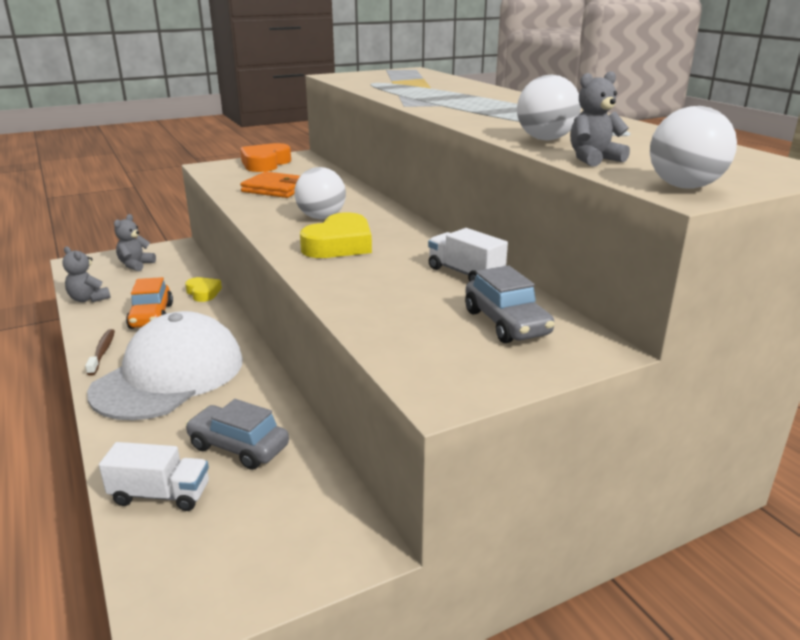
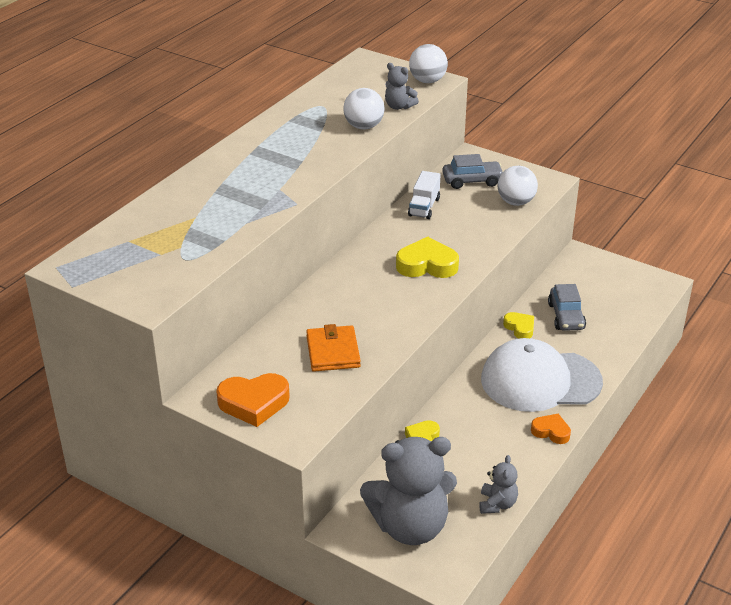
camera: 120 degrees left, 10 degrees up
brown toothbrush [85,329,115,376] -> orange heart [531,414,571,444]
white truck [99,442,209,511] -> none
grey teddy bear [114,214,156,271] -> grey teddy bear [360,437,457,545], size x2.20
orange car [126,277,173,329] -> none
white ball [294,167,346,219] -> white ball moved to [497,166,538,206]
grey car [465,265,555,343] -> grey car turned 45 degrees clockwise [442,154,504,189]
none -> yellow heart [503,312,534,339]

